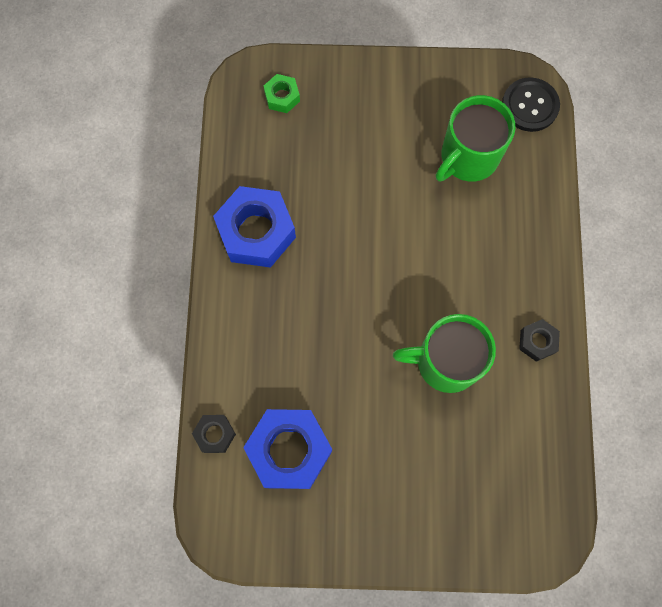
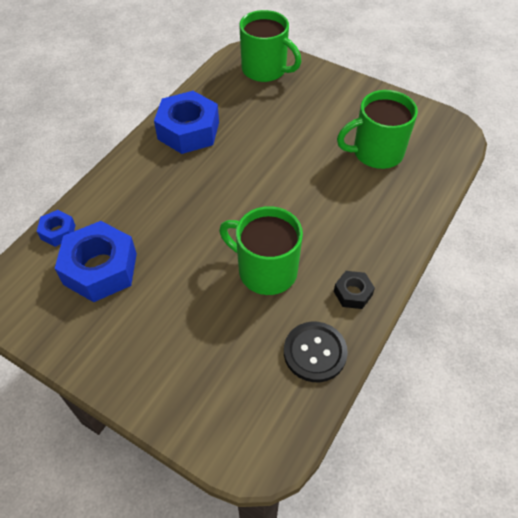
camera: 30 degrees right, 20 degrees down
black nut [192,415,236,453] -> blue nut [37,210,75,247]
green nut [264,74,300,113] -> green mug [239,10,301,82]
black button [502,77,560,132] -> black button moved to [284,322,348,382]

